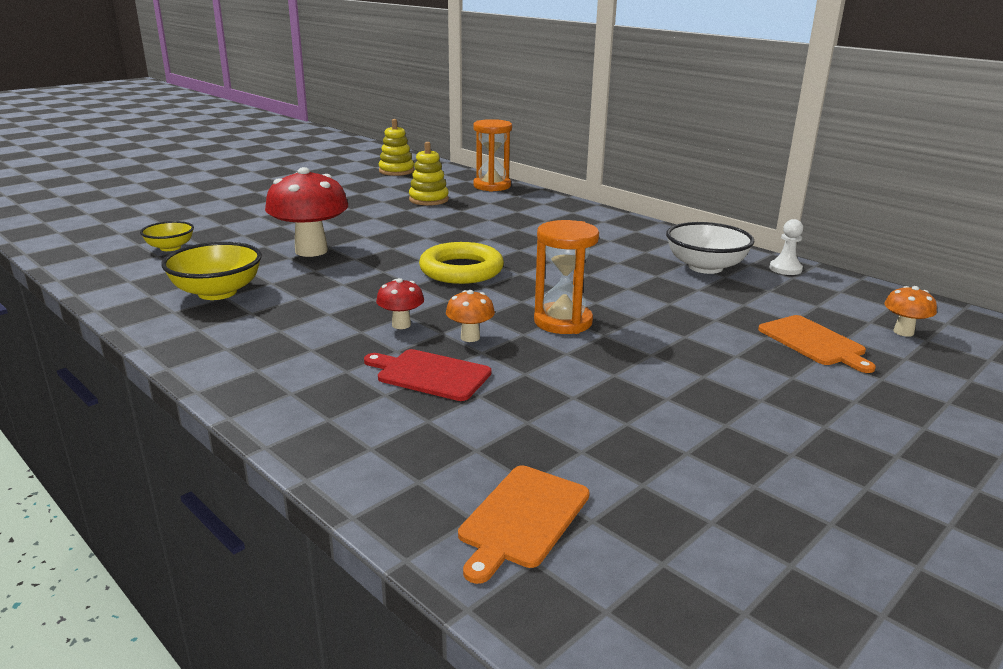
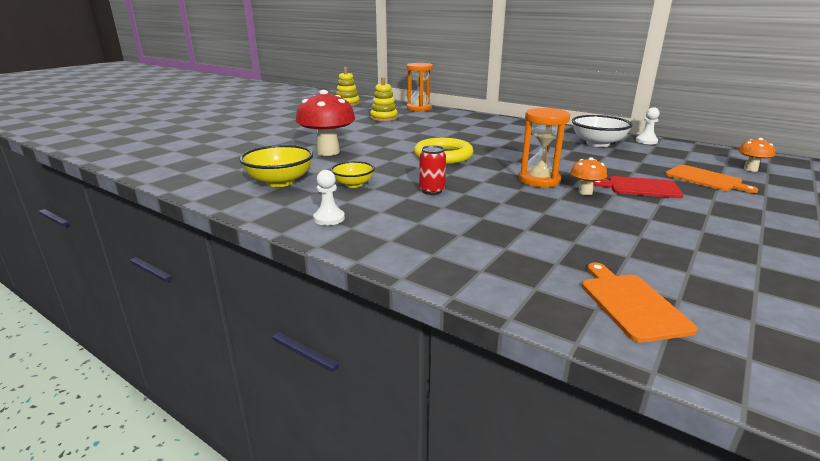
camera: 10 degrees left, 0 degrees up
yellow bowl [140,221,194,251] -> yellow bowl moved to [331,161,375,188]
red cutting board [364,349,492,401] -> red cutting board moved to [593,176,683,198]
red mushroom [376,278,424,329] -> red can [419,145,446,195]
orange mushroom [446,290,495,342] -> orange mushroom moved to [570,157,607,195]
orange cutting board [458,466,590,584] -> orange cutting board turned 150 degrees clockwise [582,263,698,343]
none -> white pawn [313,170,345,226]

